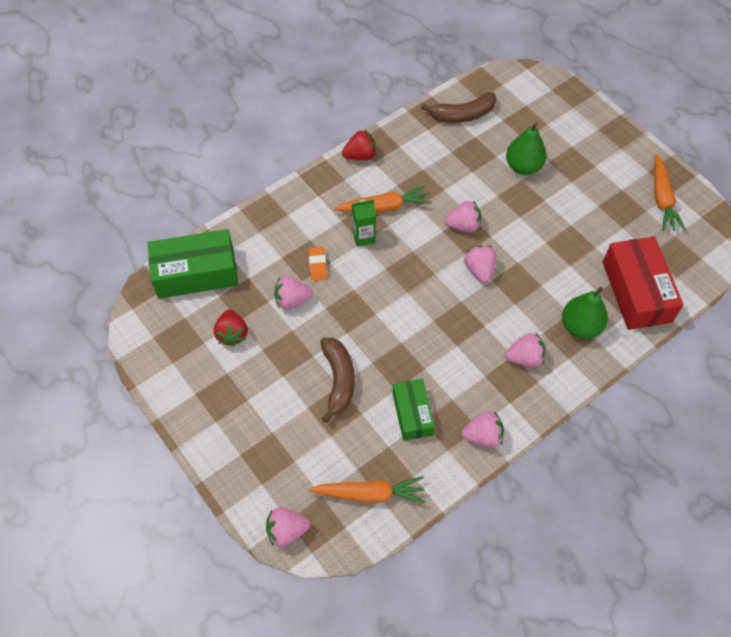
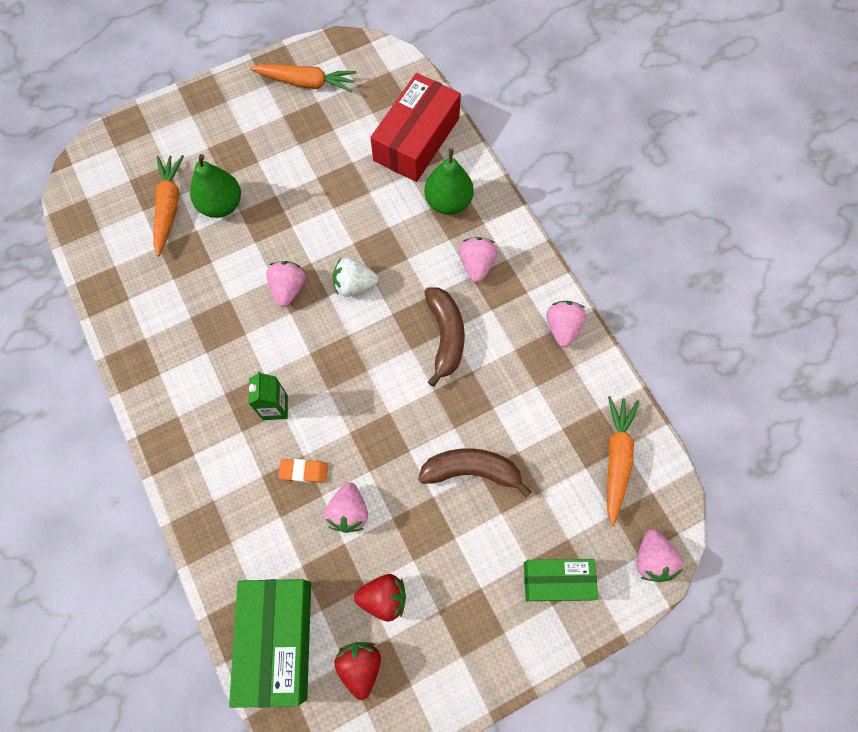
camera: 80 degrees left, 10 degrees up
orange carrot [334,185,431,212] -> orange carrot moved to [153,155,184,256]
red strawberry [342,130,376,160] -> red strawberry moved to [334,642,381,700]
green box [393,378,435,441] -> green box moved to [524,559,598,601]
brown banana [421,92,496,123] -> brown banana moved to [424,287,465,387]
pink strawberry [464,245,496,283] -> white strawberry [333,258,378,297]
red box [603,237,684,330] -> red box turned 60 degrees counterclockwise [370,73,461,182]

